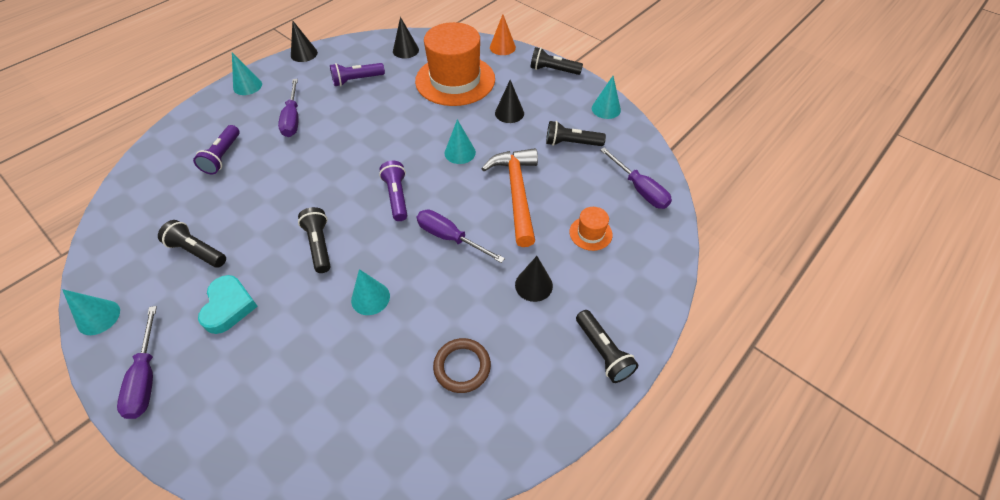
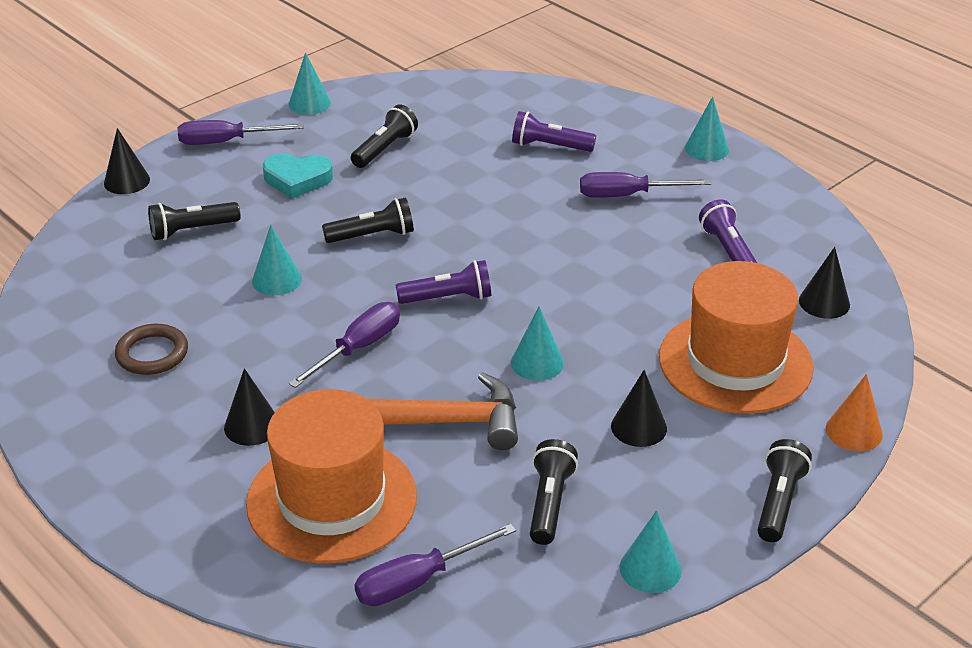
camera: 95 degrees right, 15 degrees down
black cone [291,20,318,62] -> black cone moved to [104,128,150,194]
orange hat [569,207,613,251] -> orange hat [246,389,417,564], size x2.37
black flashlight [576,310,638,383] -> black flashlight moved to [148,202,241,240]

